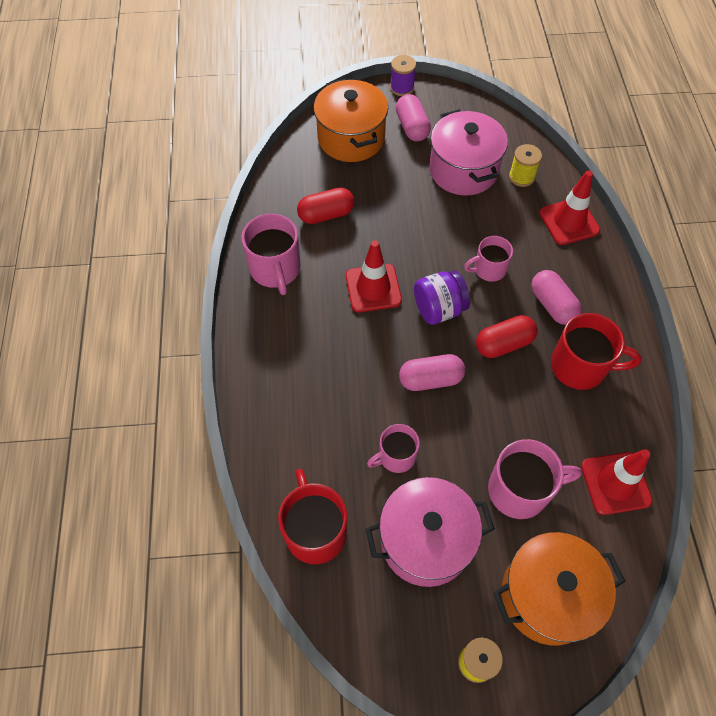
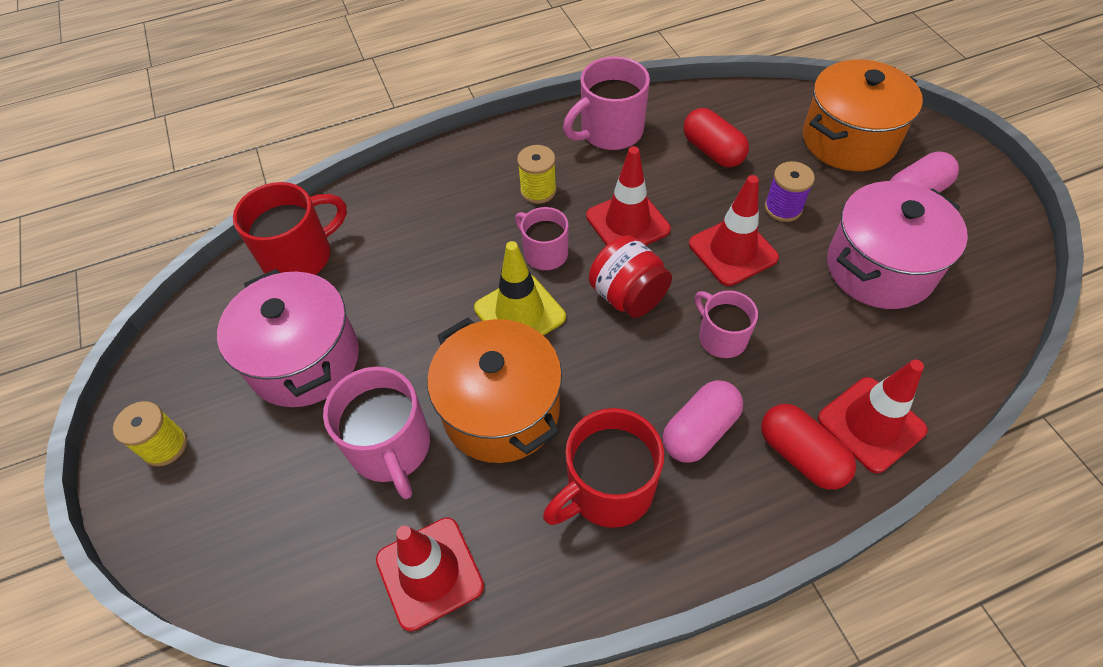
camera: 75 degrees right, 5 degrees down
pink mug [367,424,420,473] -> pink mug moved to [515,207,569,270]
purple spool [390,55,416,96] -> purple spool moved to [765,161,815,222]
pink capsule [399,354,465,391] -> yellow traffic cone [474,241,566,336]
purple jar [414,270,470,325] -> red jar [589,235,672,318]
red capsule [476,315,538,358] -> red capsule moved to [761,404,856,490]
orange pot [493,532,625,645] -> orange pot moved to [427,317,562,463]
yellow spool [509,144,542,187] -> yellow spool moved to [517,145,557,204]
red mug [551,313,641,390] -> red mug turned 60 degrees clockwise [543,408,664,528]
none -> red traffic cone [689,175,779,286]

